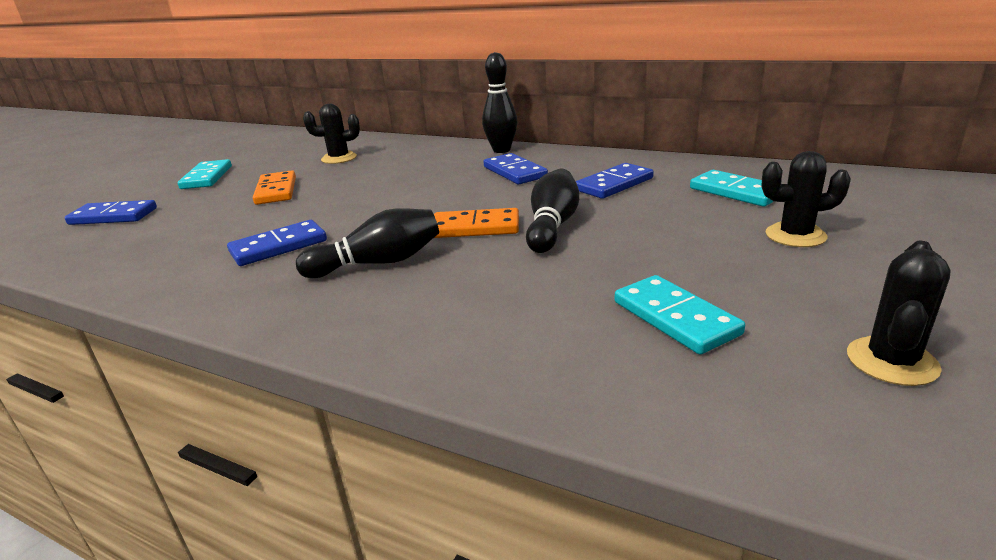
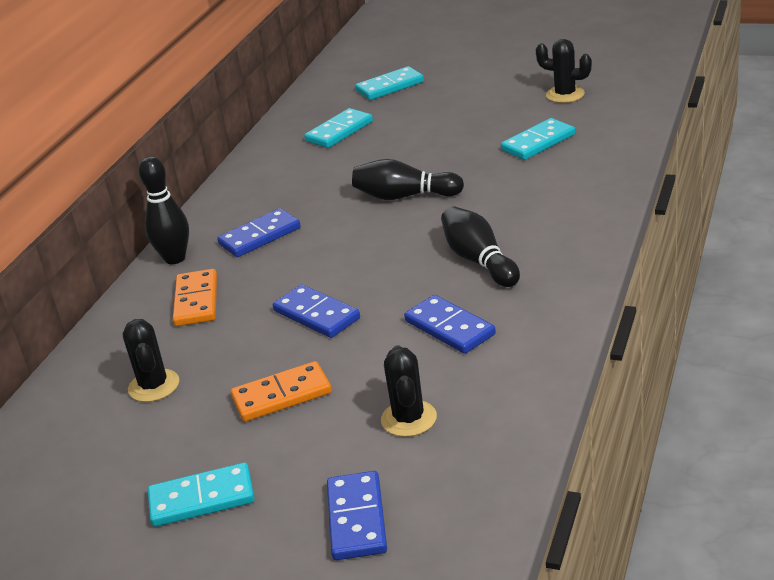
camera: 95 degrees left, 5 degrees up
orange domino [434,208,519,238] -> orange domino moved to [173,269,217,326]
blue domino [576,163,654,199] -> blue domino moved to [273,284,360,338]
black cactus [762,151,851,247] -> black cactus moved to [381,345,437,437]
none -> turquoise domino [355,66,424,100]

